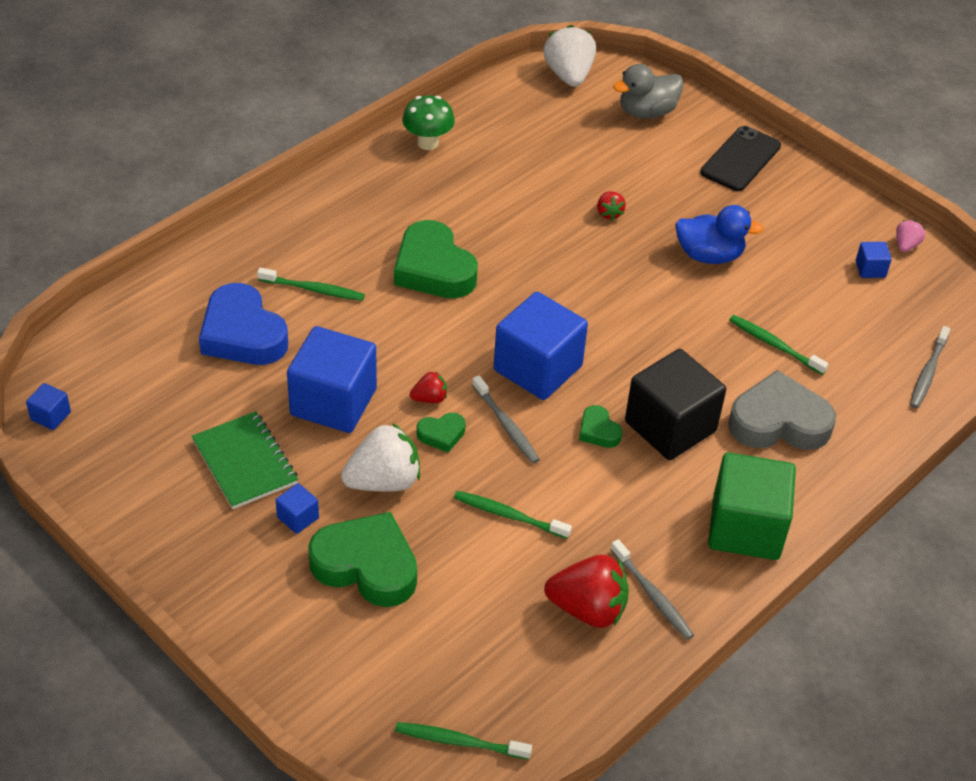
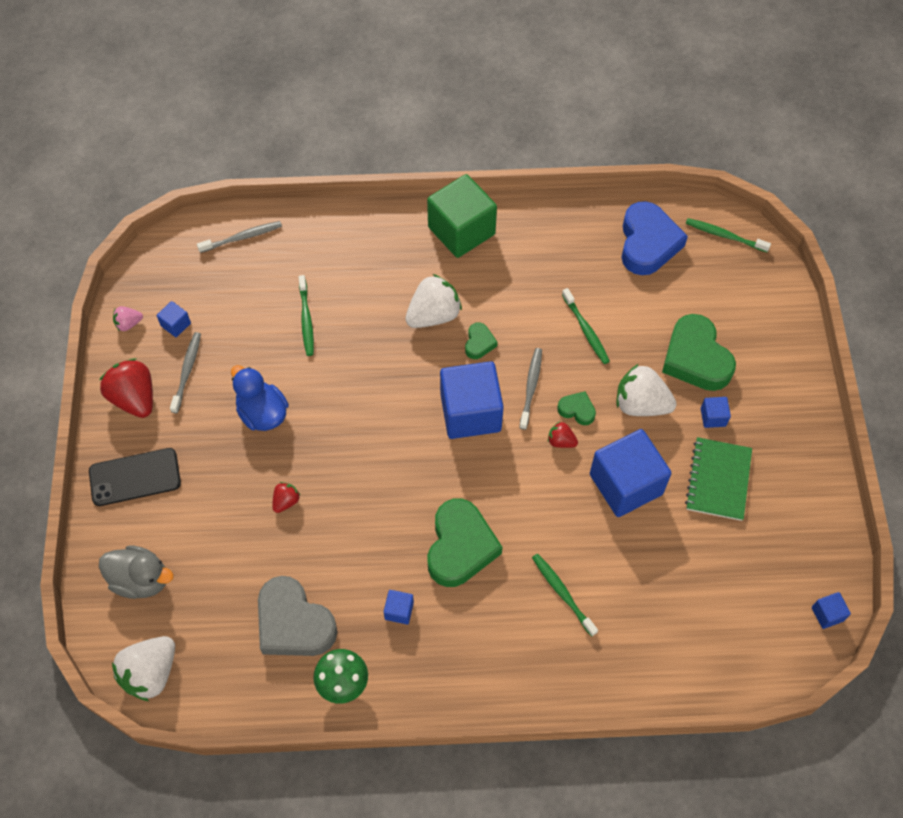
camera: 135 degrees left, 15 degrees up
blue heart [199,283,288,365] -> blue heart moved to [621,201,688,275]
green toothbrush [395,722,532,760] -> green toothbrush turned 150 degrees clockwise [686,218,771,252]
red strawberry [544,555,629,628] -> red strawberry moved to [100,358,153,418]
grey toothbrush [610,539,694,640] -> grey toothbrush moved to [170,332,201,413]
black cube [625,349,726,460] -> white strawberry [405,274,462,328]
grey heart [728,370,836,450] -> grey heart moved to [258,576,337,656]
none -> blue cube [384,590,414,624]

